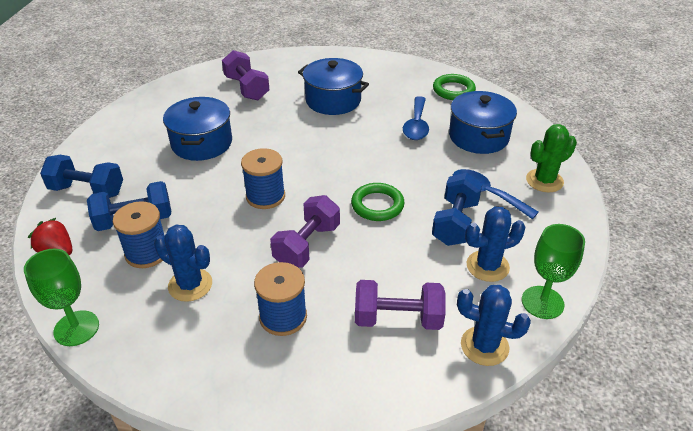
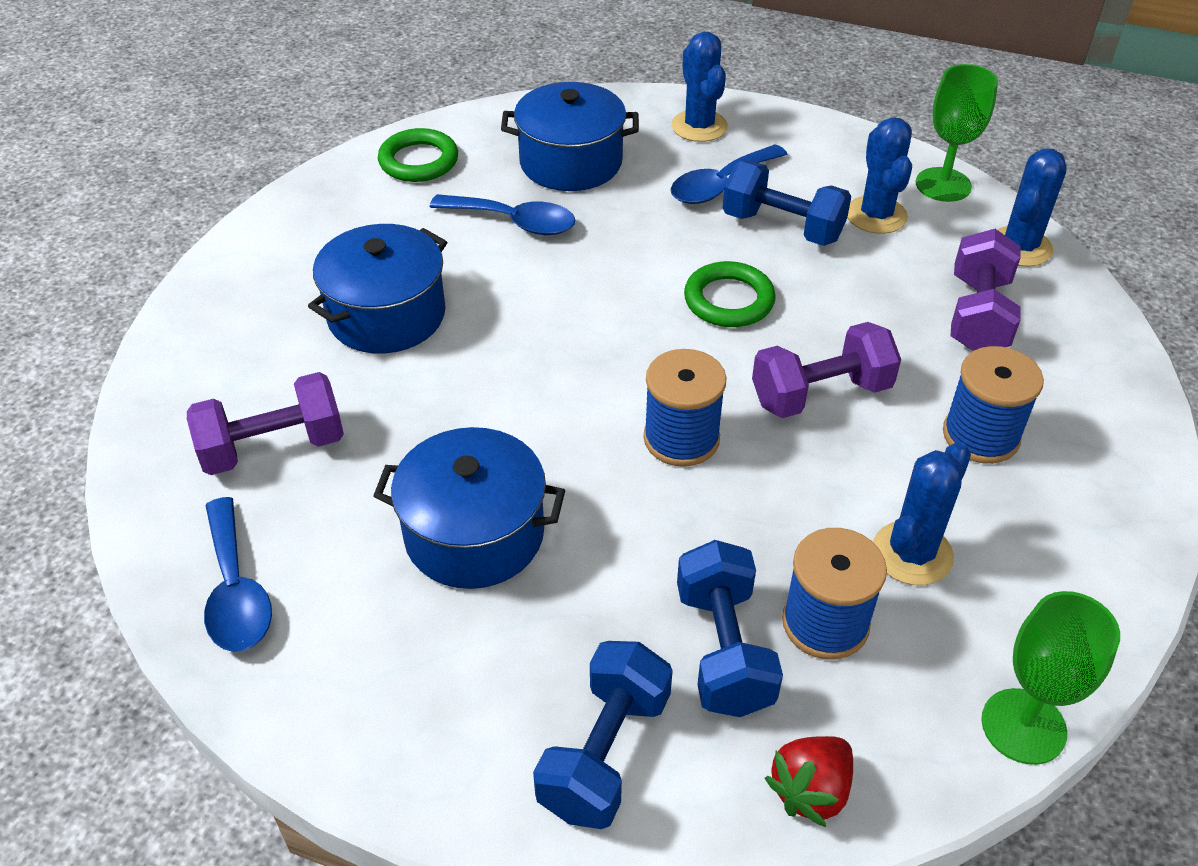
camera: 80 degrees left, 5 degrees up
purple dumbbell [270,195,340,268] -> purple dumbbell turned 60 degrees counterclockwise [752,322,901,418]
green cactus [526,124,577,192] -> blue cactus [671,32,728,142]
none -> blue spoon [204,497,272,652]

